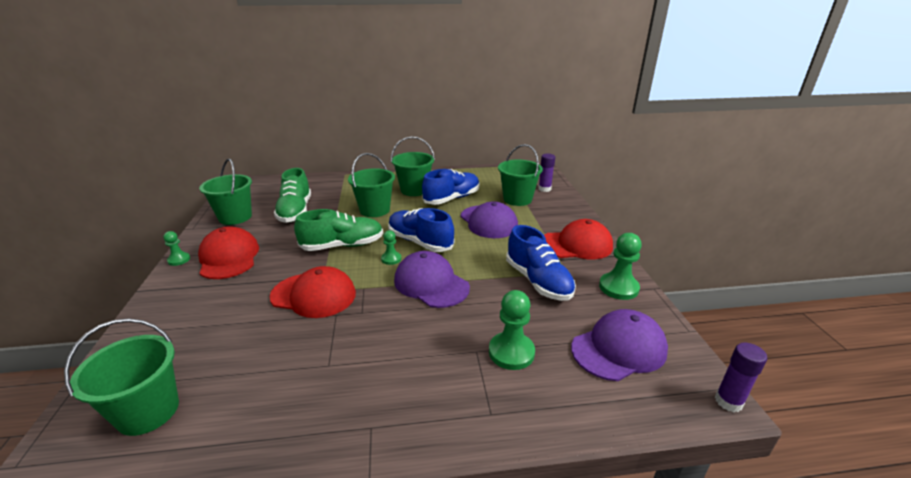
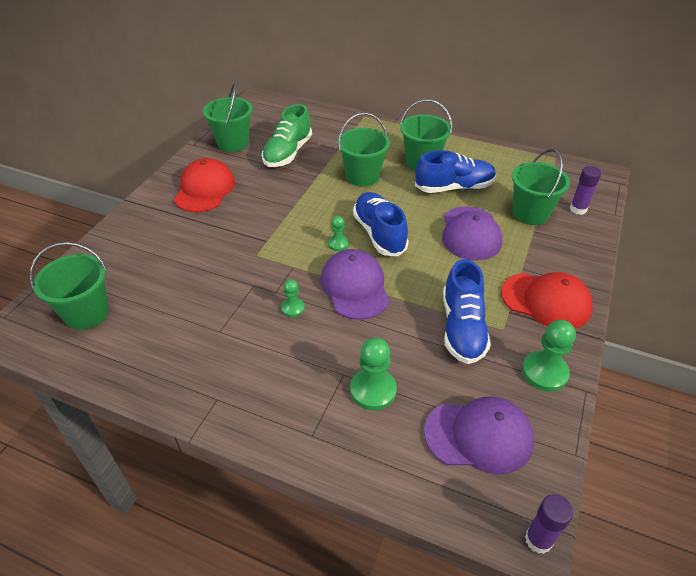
camera: 30 degrees right, 15 degrees up
green pawn [163,231,190,266] -> green pawn moved to [281,279,305,317]
red cap [269,266,356,318] -> none
green shoe [294,209,383,251] -> none

